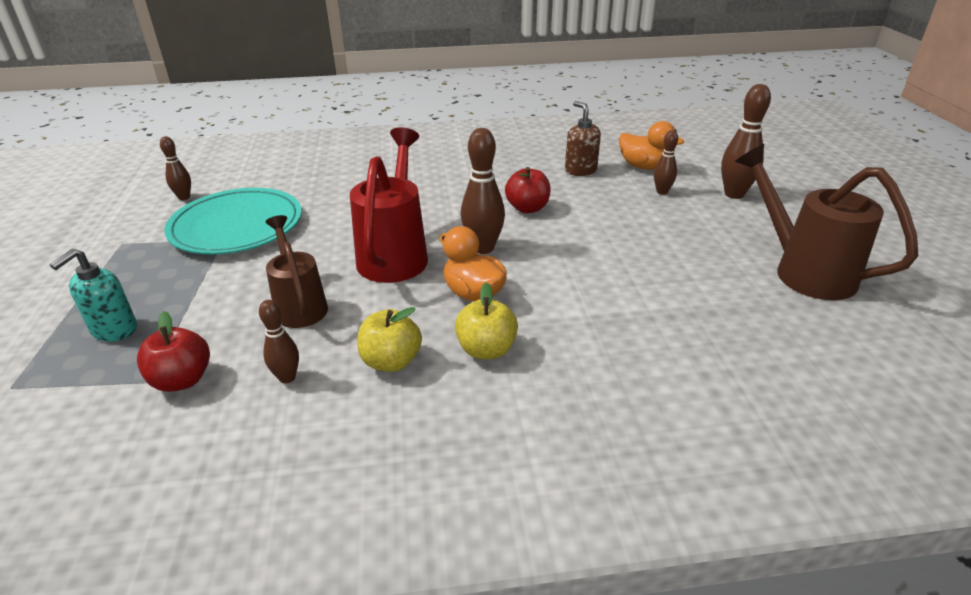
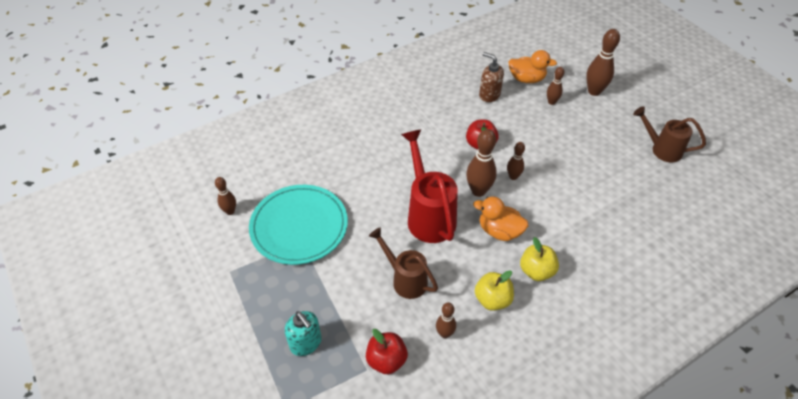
camera: 25 degrees left, 15 degrees up
turquoise soap dispenser [50,249,137,342] -> turquoise soap dispenser turned 45 degrees counterclockwise [285,311,322,356]
brown watering can [735,144,918,300] -> brown watering can [633,106,706,163], size x0.65
none -> brown bowling pin [507,142,525,180]

